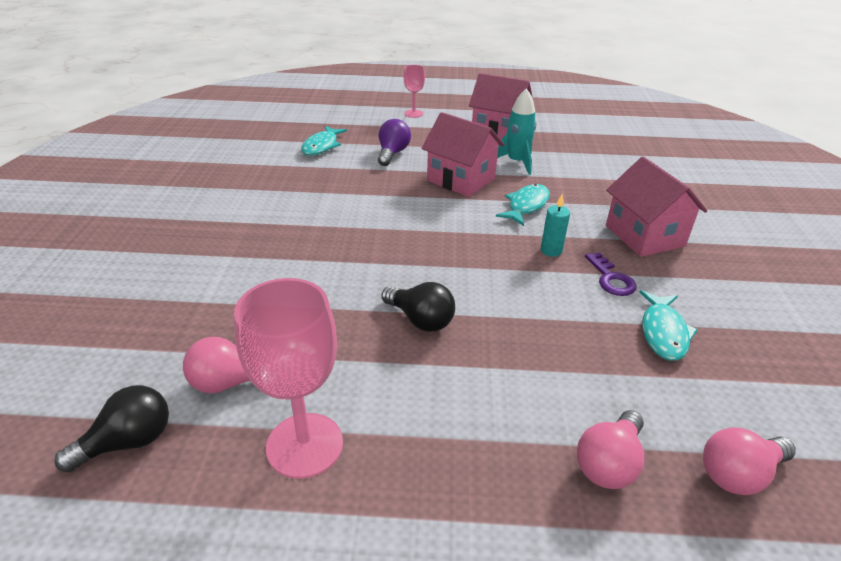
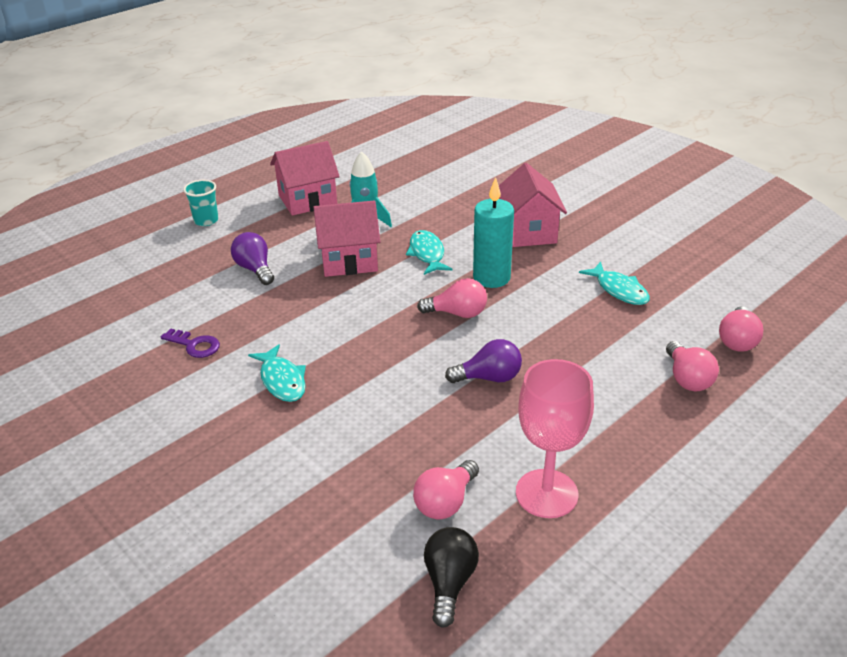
camera: 45 degrees left, 0 degrees up
turquoise fish [301,126,347,156] -> turquoise fish moved to [248,344,306,402]
black light bulb [381,282,455,332] -> purple light bulb [445,339,522,383]
pink goblet [404,65,425,118] -> turquoise cup [183,180,218,226]
turquoise candle [541,194,570,257] -> turquoise candle [473,177,514,288], size x1.92
purple key [585,252,637,296] -> purple key moved to [161,328,220,358]
pink house [606,156,707,257] -> pink house turned 60 degrees clockwise [499,163,567,247]
none -> pink light bulb [417,278,487,318]

